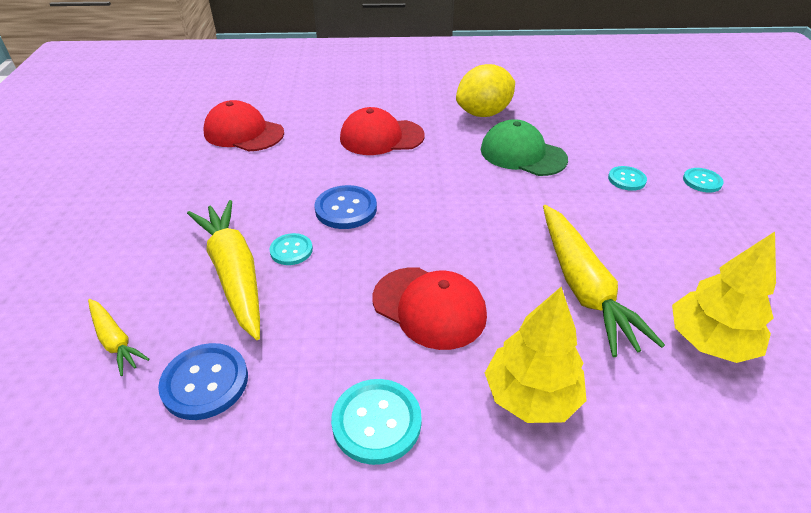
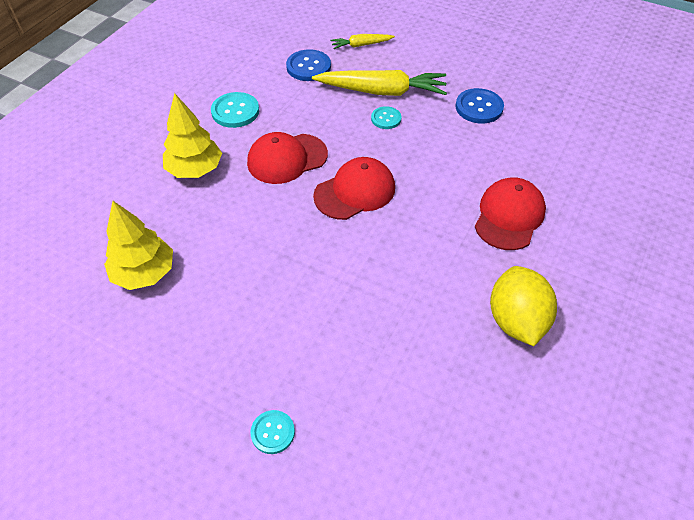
camera: 120 degrees right, 10 degrees up
red cap [203,100,284,151] -> red cap moved to [313,157,395,220]
blue button [314,185,377,229] -> blue button moved to [455,88,504,124]
green cap [481,119,568,176] -> none
yellow carrot [543,205,665,357] -> none
turquoise button [608,166,647,191] -> none

